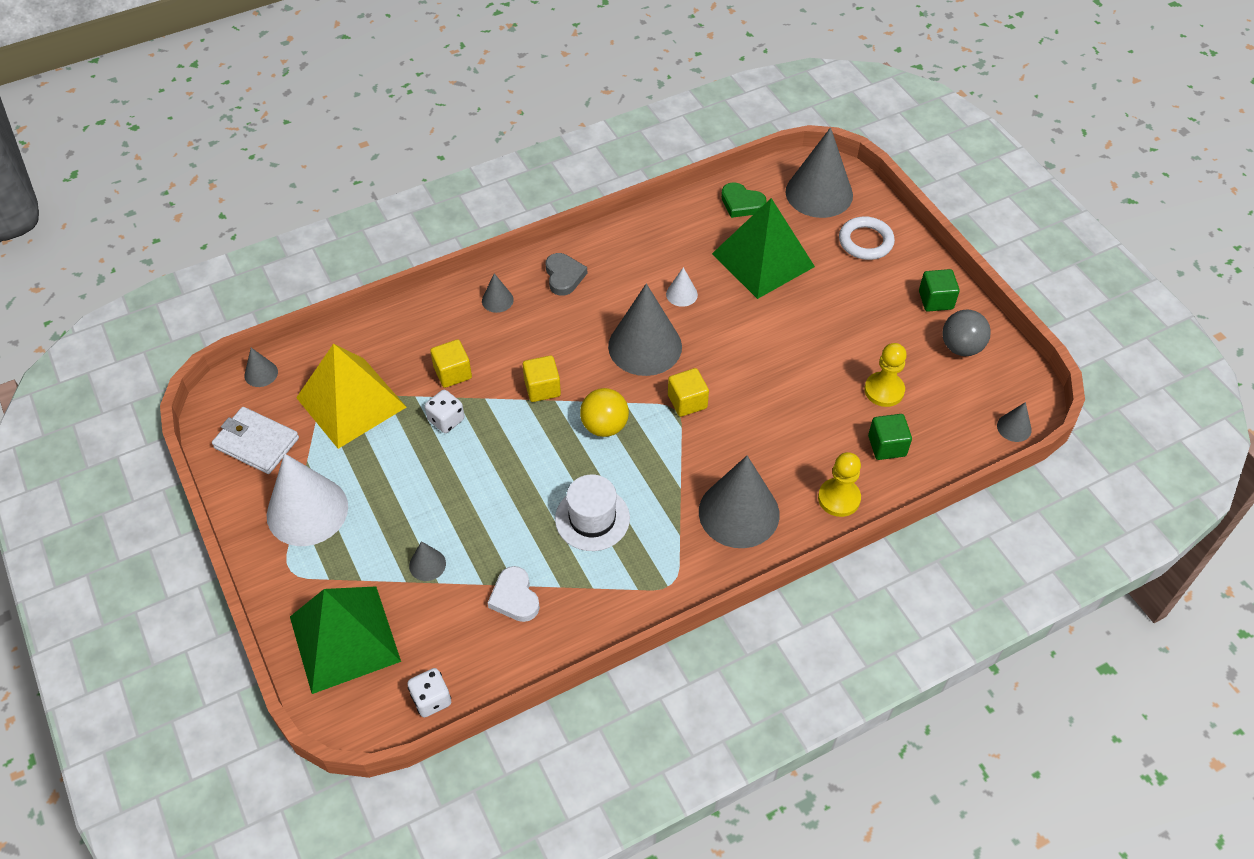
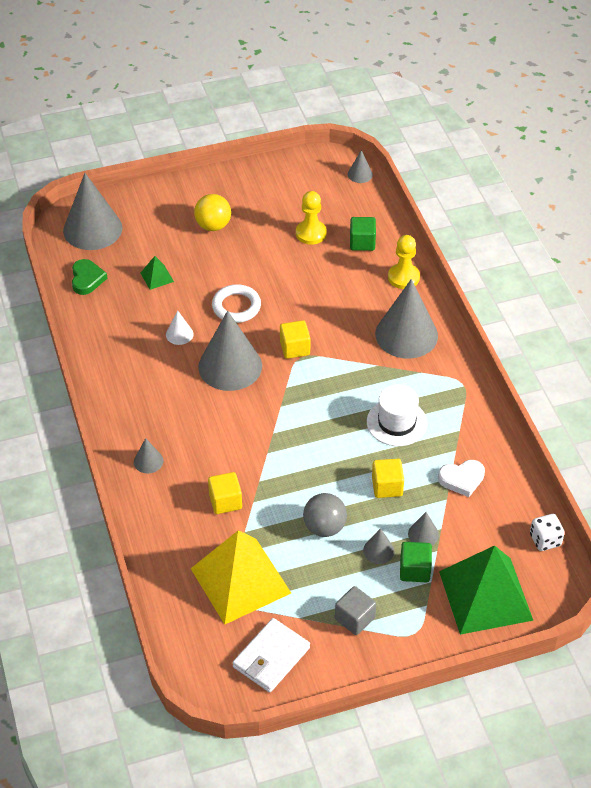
camera: 80 degrees left, 5 degrees down
grey cone [244,348,278,387] -> grey cone moved to [363,528,394,564]
white cone [267,453,348,546] -> grey cube [335,586,376,635]
white dice [425,390,465,433] -> none
yellow cube [523,356,561,402] -> yellow cube moved to [372,459,404,498]
grey heart [546,253,587,296] -> none
yellow ball [580,388,629,437] -> yellow ball moved to [194,194,231,231]
green pyramid [712,198,815,299] -> green pyramid [141,256,174,290], size x0.41
green heart [721,182,766,218] -> green heart turned 45 degrees counterclockwise [72,259,107,295]
white ring [839,216,895,260] -> white ring moved to [212,284,261,323]
green cube [919,269,960,311] -> green cube moved to [400,542,432,582]
grey ball [942,309,991,356] -> grey ball moved to [303,493,347,537]

